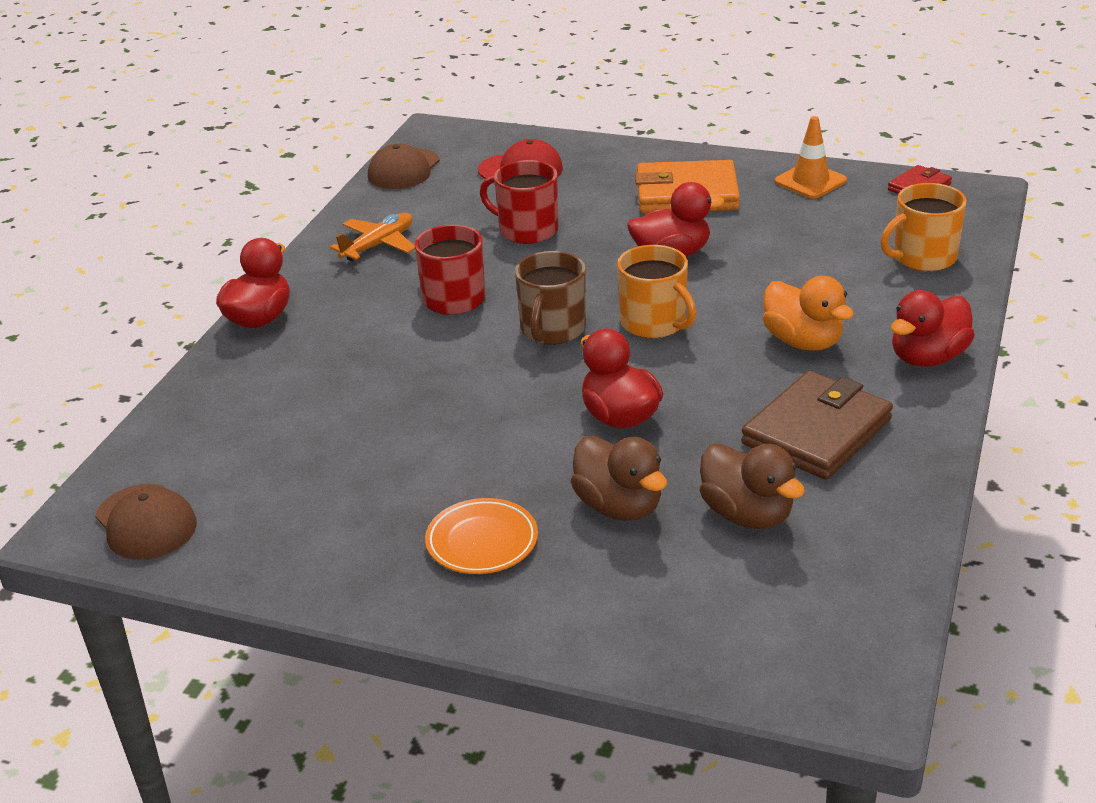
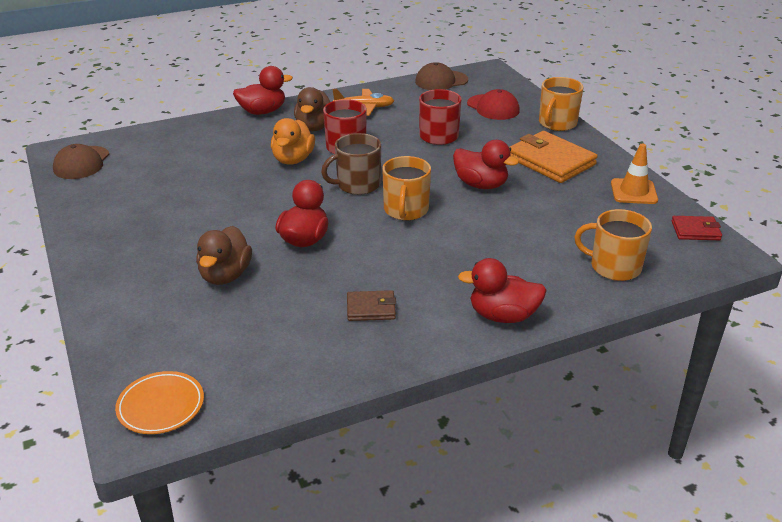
camera: 45 degrees right, 0 degrees up
orange plate [425,498,538,574] -> orange plate moved to [115,371,204,434]
brown duck [700,443,805,529] -> brown duck moved to [294,87,330,131]
brown wallet [741,371,893,480] -> brown wallet [347,290,396,321], size x0.52
orange duck [763,276,854,351] -> orange duck moved to [271,118,315,164]
none -> orange mug [539,77,583,131]

